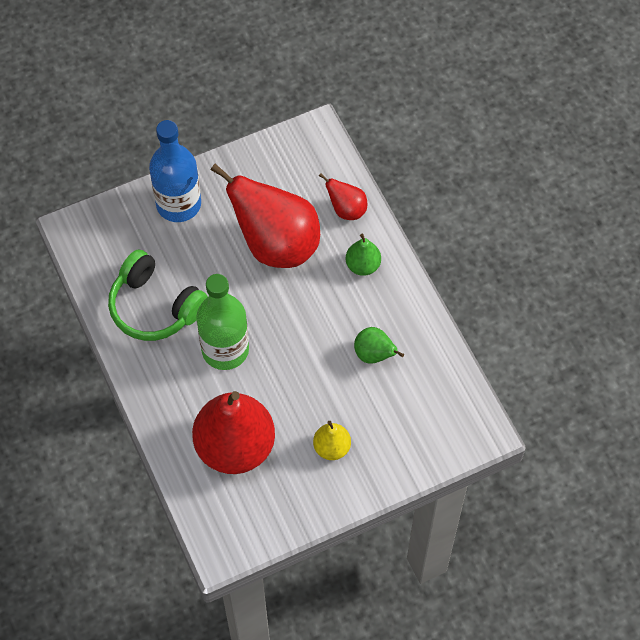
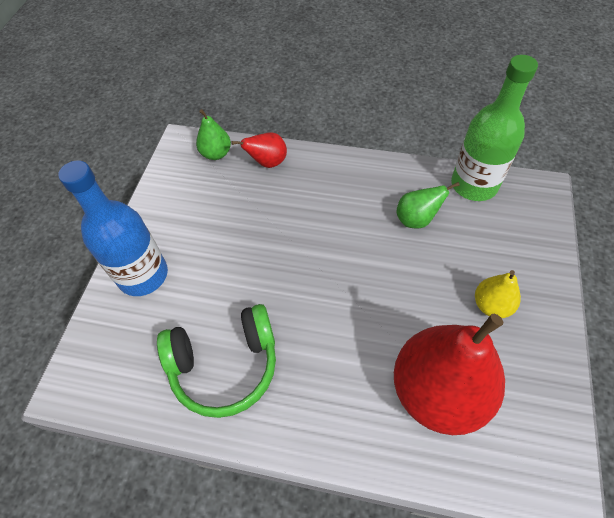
camera: 50 degrees left, 5 degrees down
green bottle [196,274,249,370] -> green bottle moved to [451,55,538,201]
red pear [211,163,320,268] -> none
green pear [346,234,381,276] -> green pear moved to [196,109,231,160]

